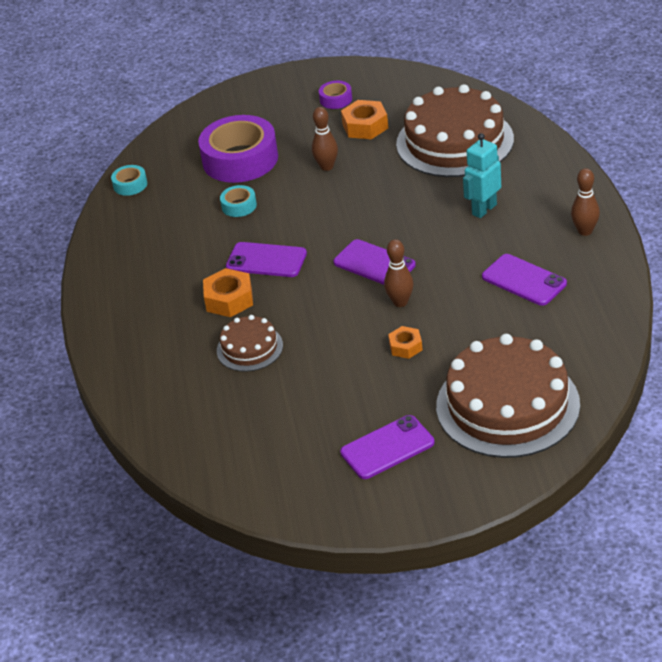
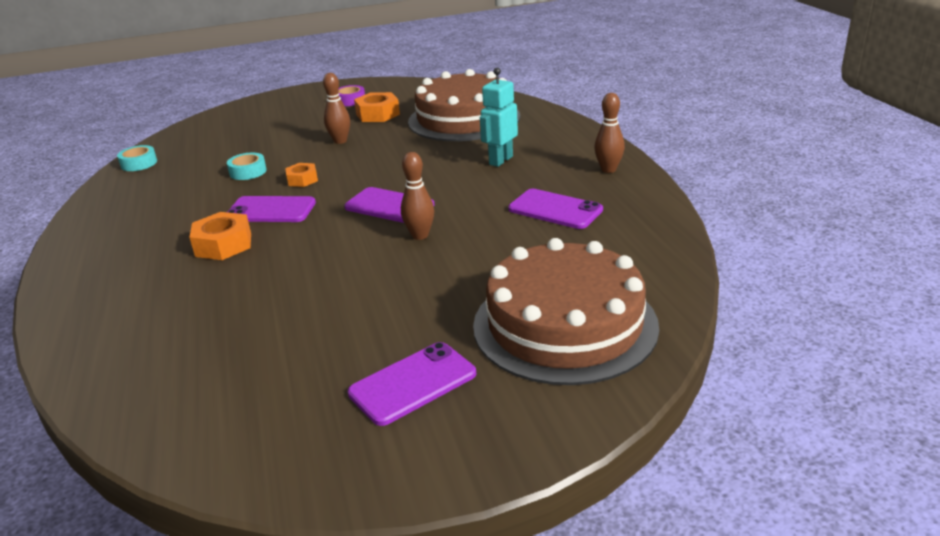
camera: 10 degrees left, 10 degrees down
purple tape [198,115,278,183] -> none
brown cake [217,315,283,372] -> none
orange nut [388,326,423,359] -> orange nut moved to [285,163,318,187]

